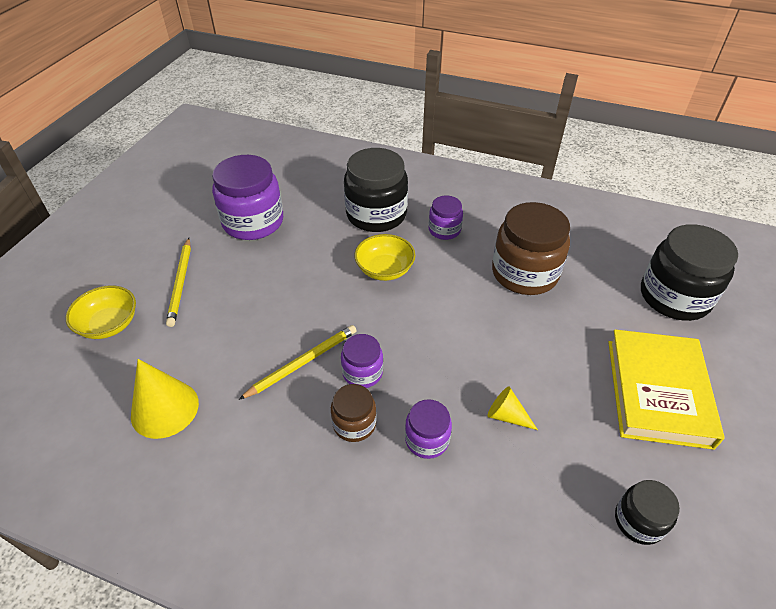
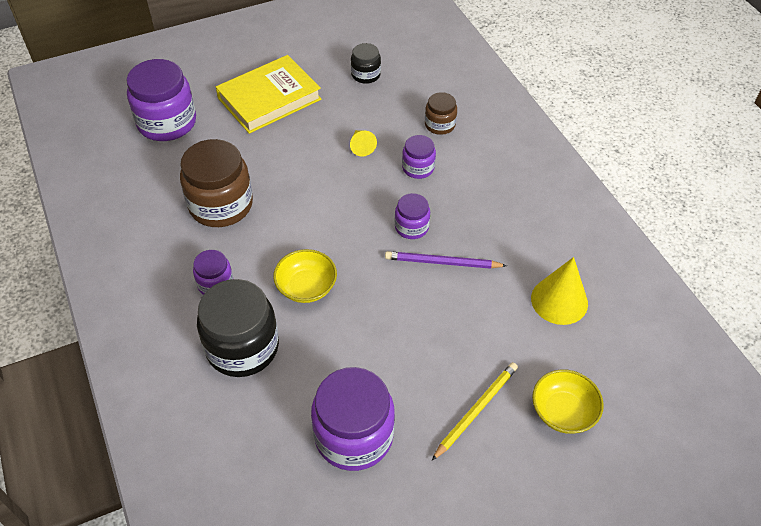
camera: 135 degrees left, 5 degrees up
yellow pencil [239,325,357,400] -> purple pencil [385,251,507,269]
brown jar [331,384,377,442] -> brown jar moved to [425,92,457,135]
black jar [641,224,738,321] -> purple jar [127,59,196,141]

